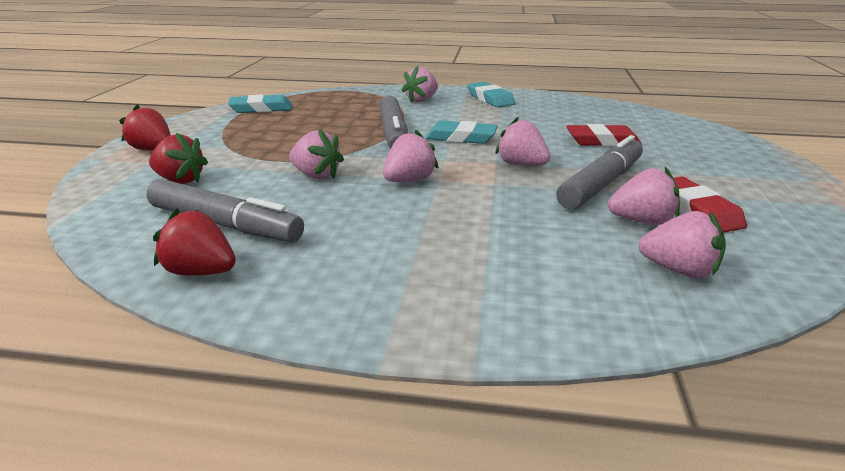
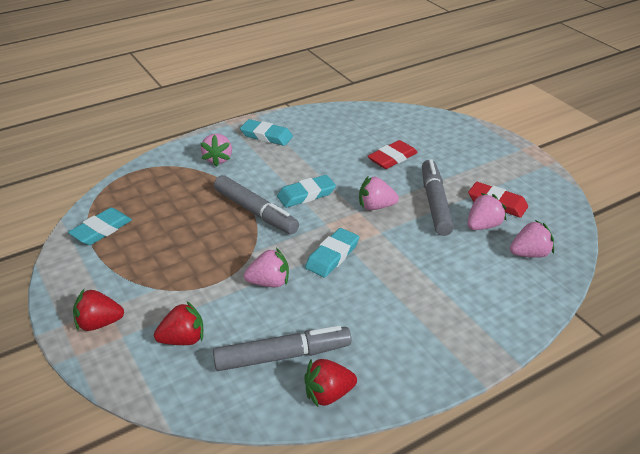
camera: 40 degrees left, 10 degrees up
pink strawberry [383,129,439,182] -> turquoise eraser [305,228,359,277]

